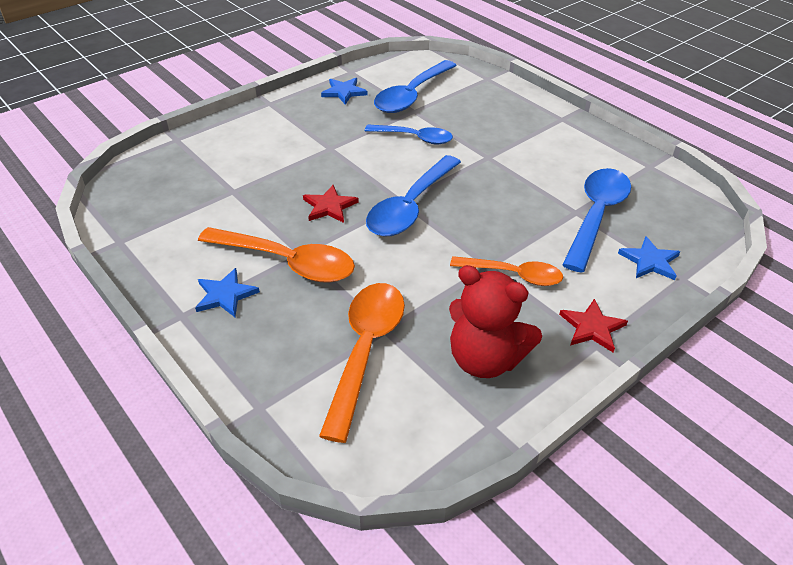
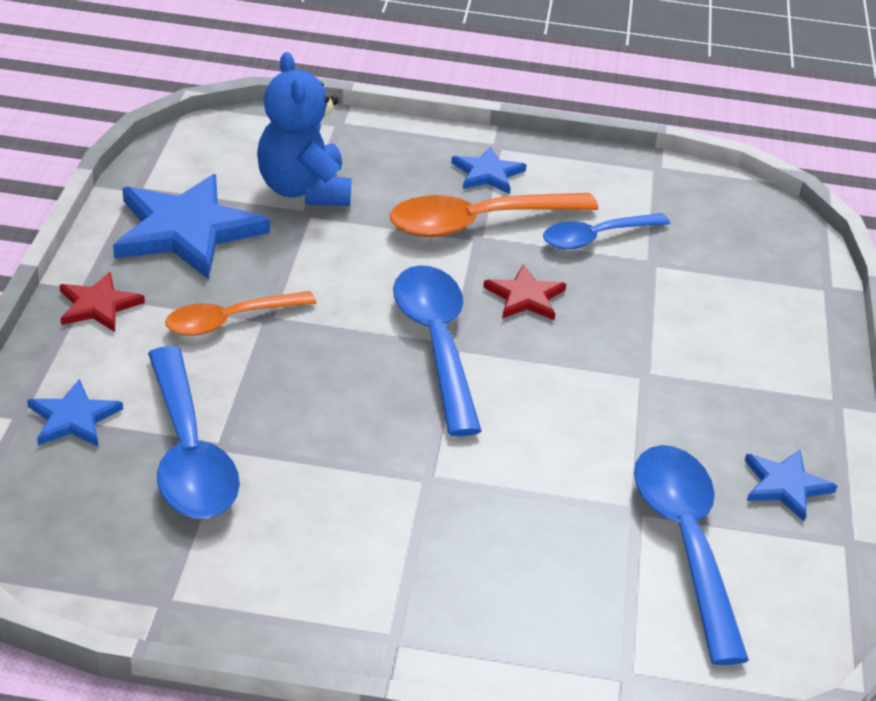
camera: 135 degrees right, 5 degrees down
orange spoon [319,283,405,443] -> blue teddy bear [257,52,352,206]
blue spoon [365,125,453,144] -> blue spoon moved to [543,213,670,249]
red teddy bear [449,265,542,378] -> blue star [113,174,270,279]

